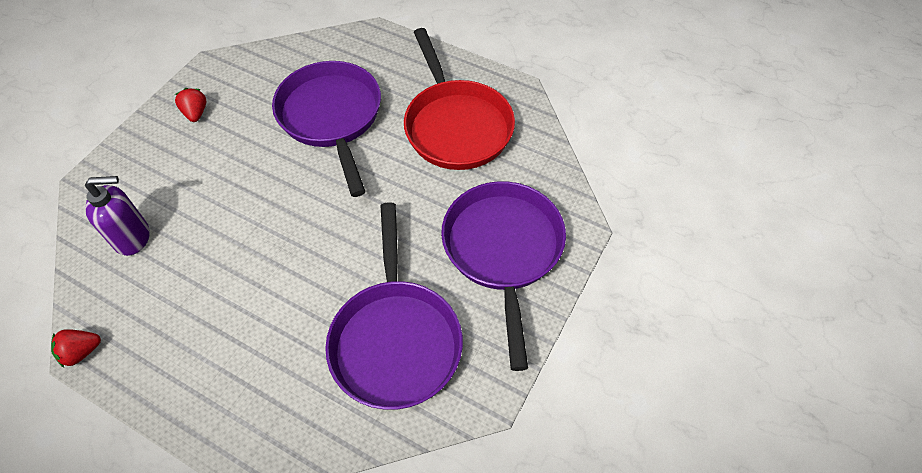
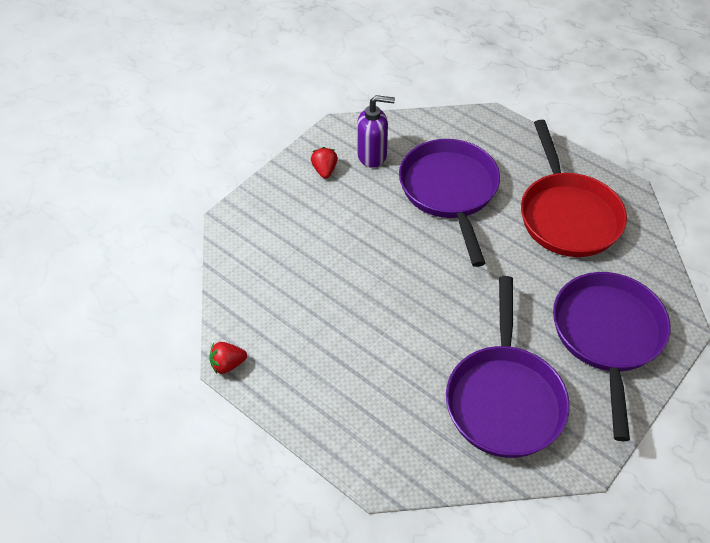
camera: 10 degrees right, 5 degrees down
purple soap dispenser [85,176,150,256] -> purple soap dispenser moved to [357,95,395,168]

